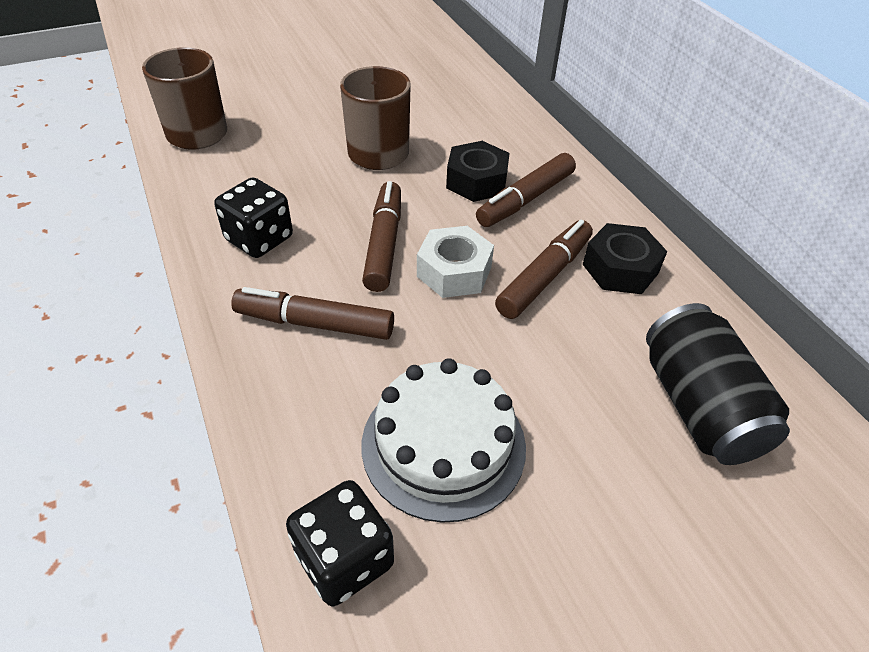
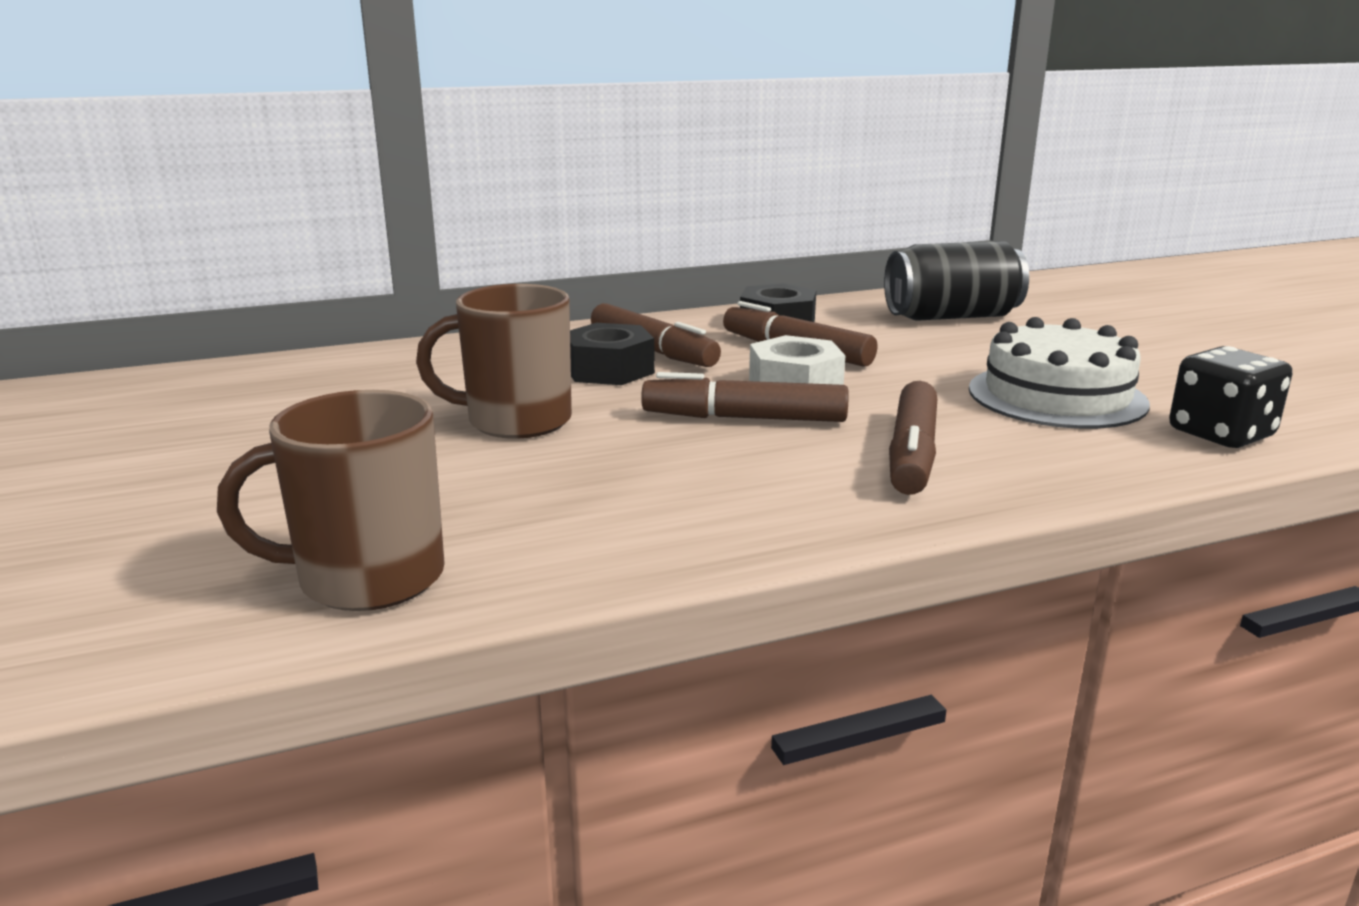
camera: 85 degrees left, 25 degrees down
black dice [214,177,293,258] -> none

